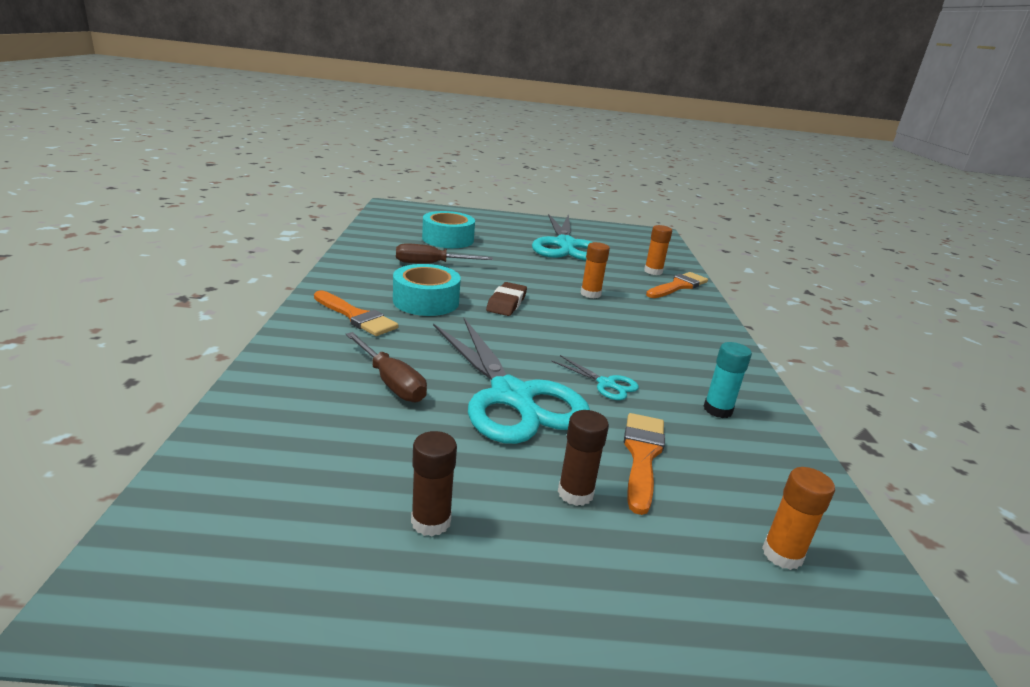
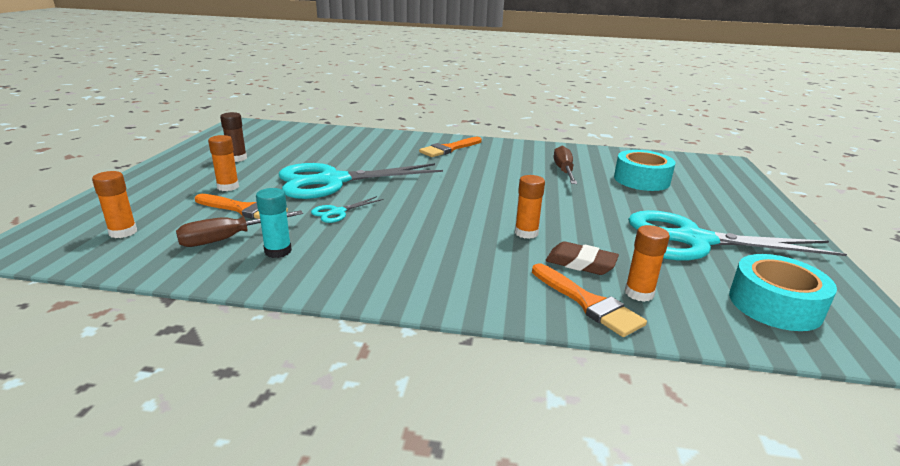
camera: 100 degrees right, 0 degrees up
brown screwdriver [346,332,427,402] -> brown screwdriver moved to [176,210,303,247]
turquoise tape [393,264,461,316] -> turquoise tape moved to [729,254,837,331]
brown eraser [486,282,527,316] -> brown eraser moved to [546,241,619,275]
brown glue stick [558,410,609,506] -> orange glue stick [208,135,239,191]

